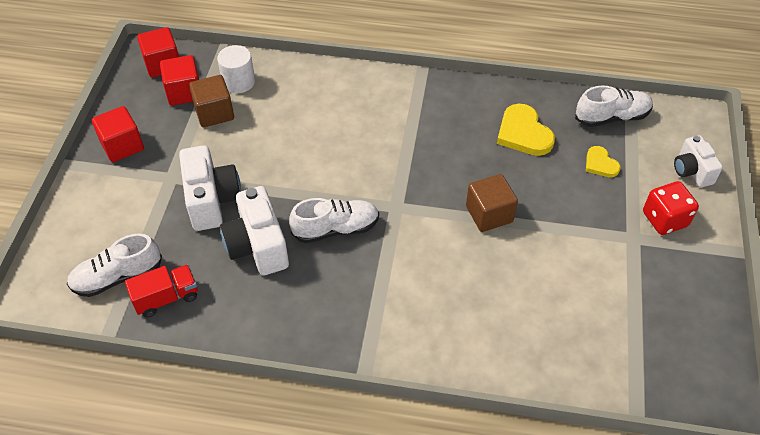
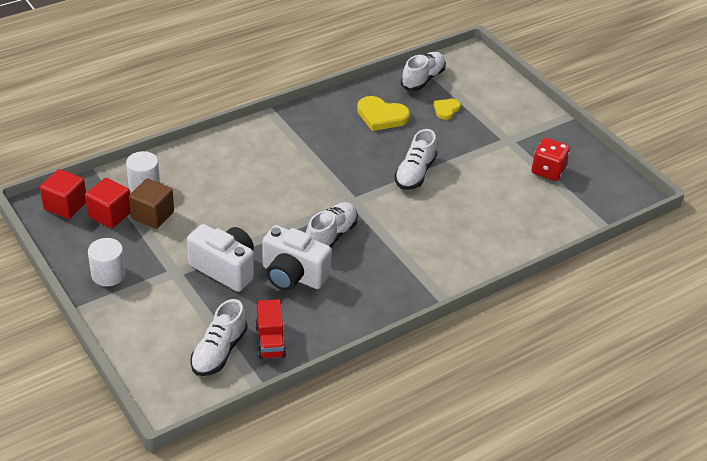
camera: 45 degrees left, 10 degrees down
red cube [92,106,144,162] -> white cylinder [88,238,126,286]
red truck [125,265,198,318] -> red truck turned 150 degrees clockwise [255,299,286,359]
brown cube [466,174,518,232] -> white shoe [394,129,437,190]
yellow heart [586,146,621,177] -> yellow heart turned 105 degrees clockwise [433,99,461,120]
red dice [643,181,699,235] -> red dice moved to [531,138,570,181]
white camera [674,135,723,187] -> none

